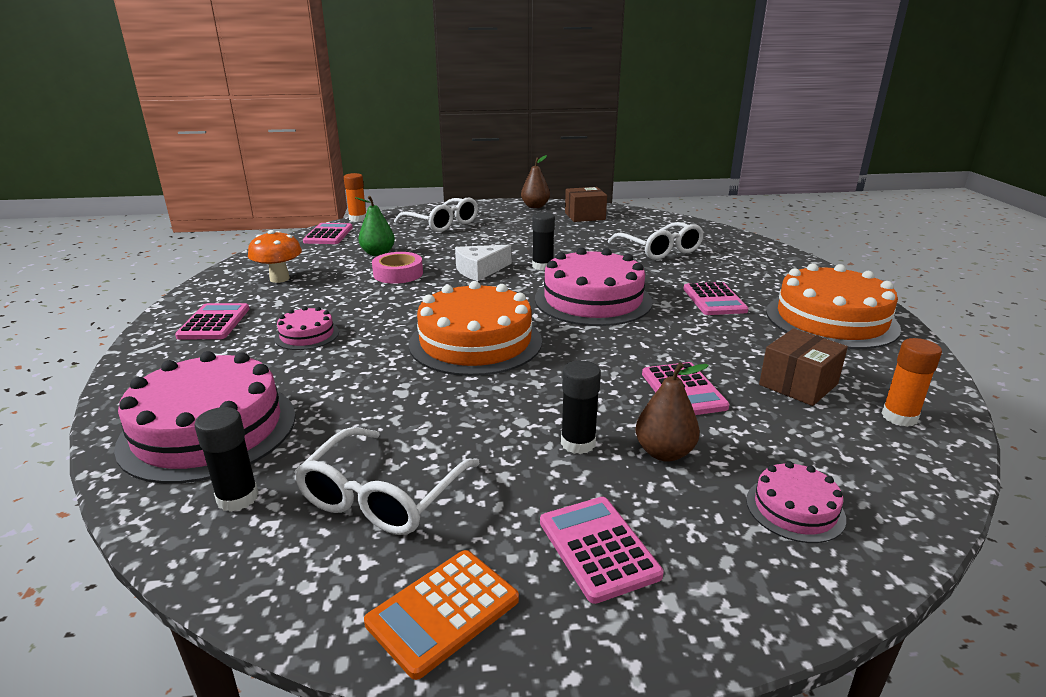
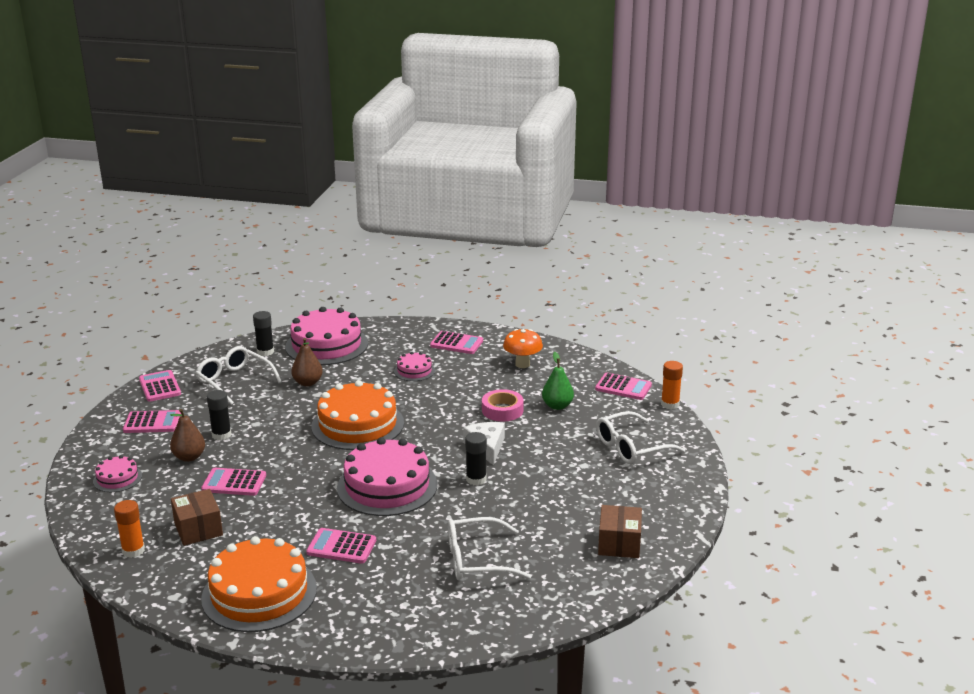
camera: 110 degrees right, 0 degrees up
orange calculator [364,550,519,680] -> pink calculator [139,370,181,402]
brown pear [521,155,550,208] -> brown pear moved to [291,338,323,386]

